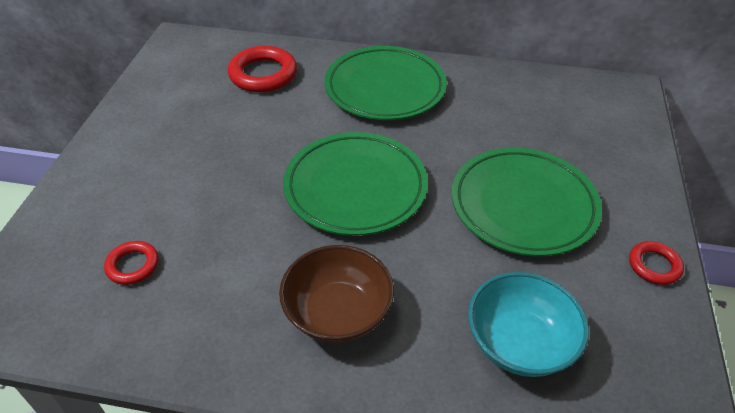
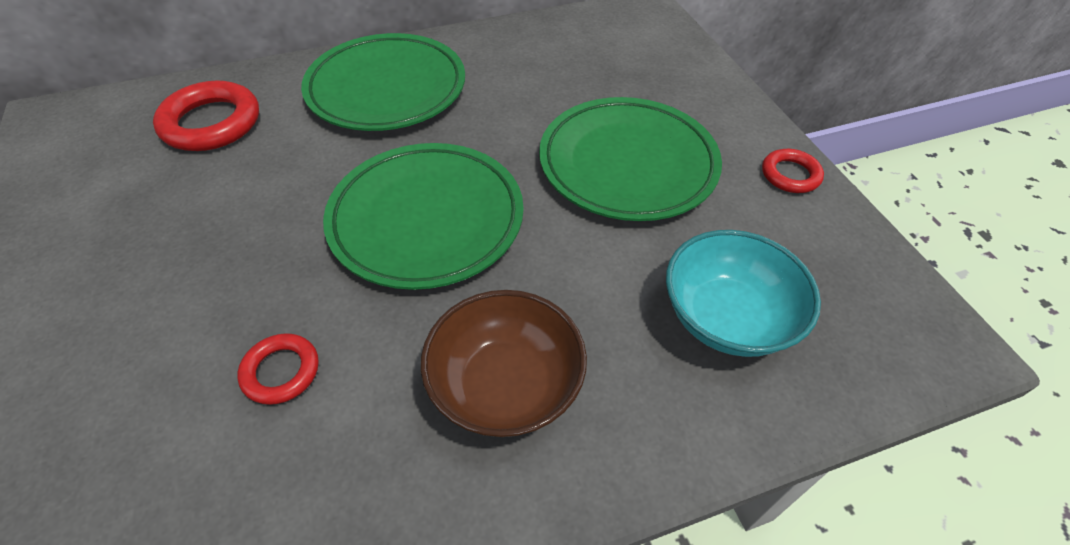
camera: 30 degrees left, 5 degrees up
red ring [104,241,159,285] -> red ring moved to [237,333,319,405]

